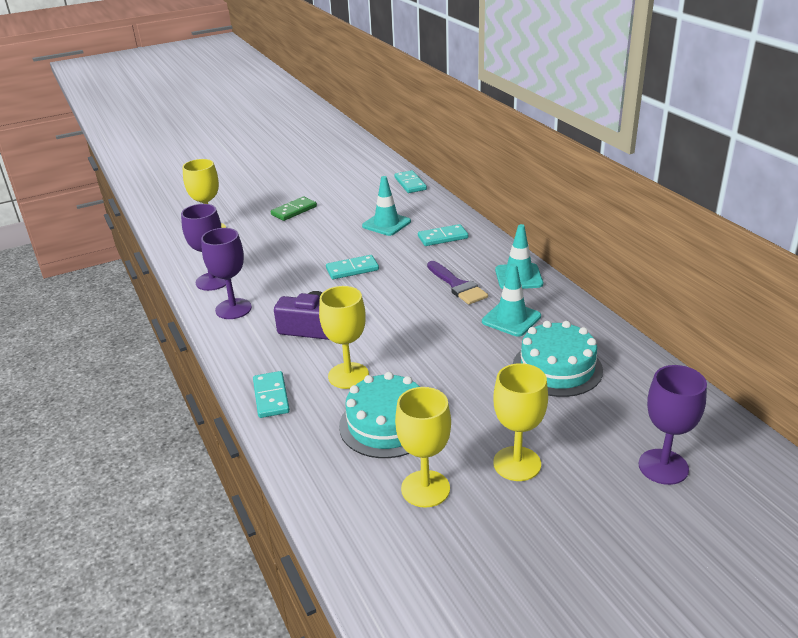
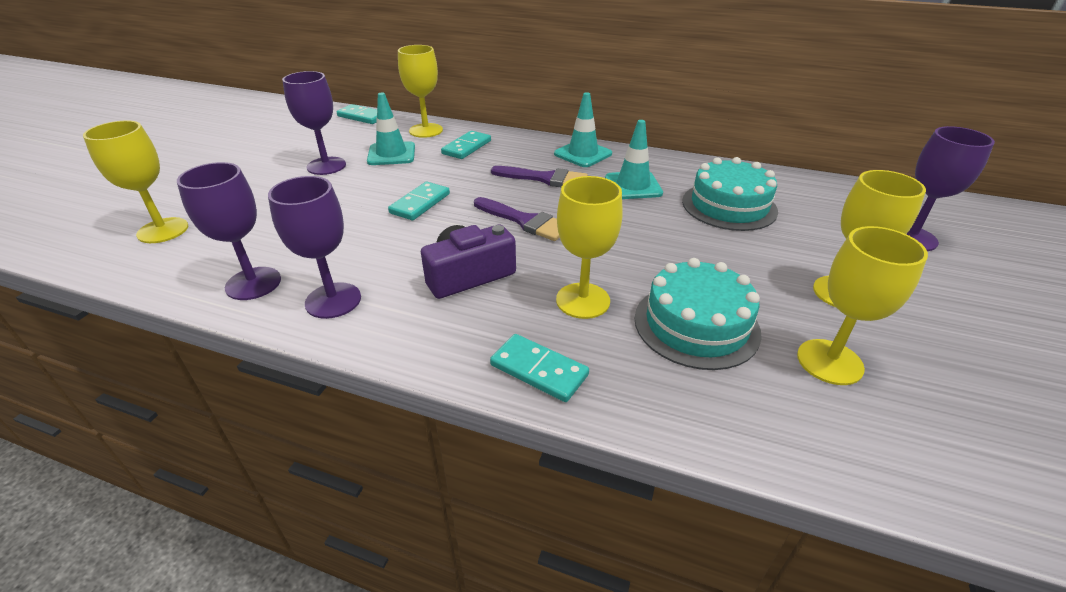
camera: 45 degrees left, 5 degrees up
green domino [271,197,317,221] -> none
none -> purple goblet [282,71,346,175]
none -> yellow goblet [398,45,443,138]
none -> purple brush [474,197,560,241]

